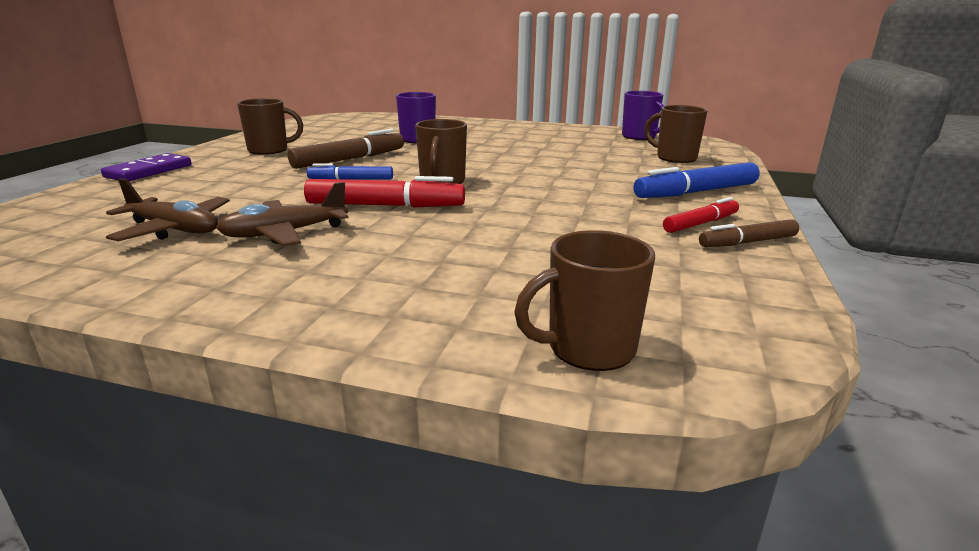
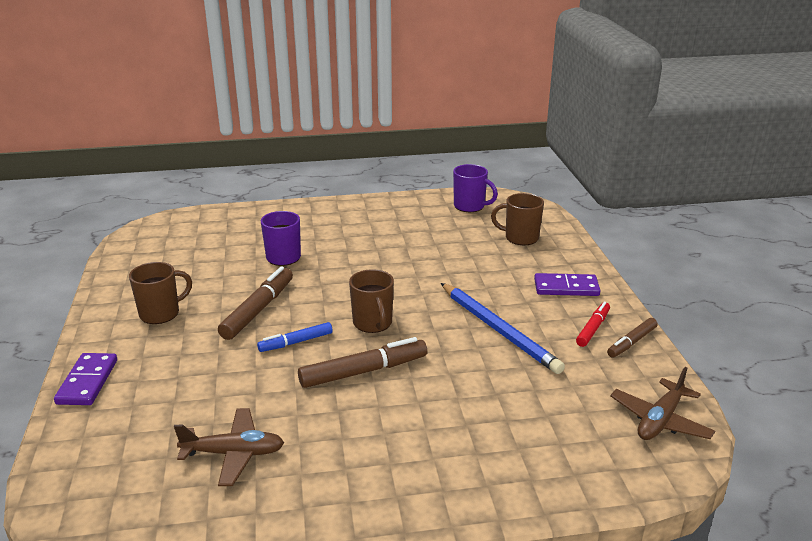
camera: 25 degrees left, 5 degrees up
brown plane [216,182,348,246] -> brown plane moved to [610,367,715,440]
red marker [304,176,465,208] -> brown marker [298,337,427,388]
brown mug [514,230,655,371] -> none
blue marker [634,162,760,198] -> purple domino [534,273,601,296]
none -> blue pencil [441,283,565,374]

